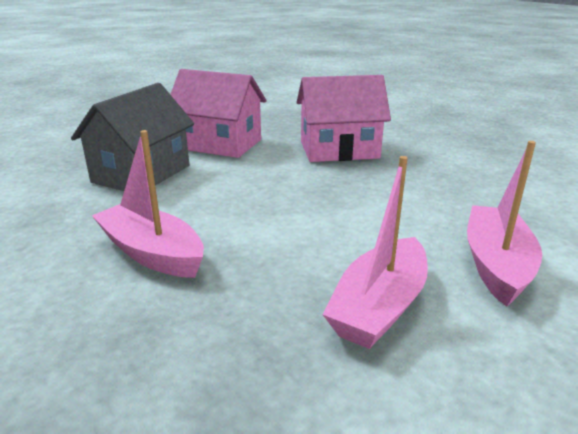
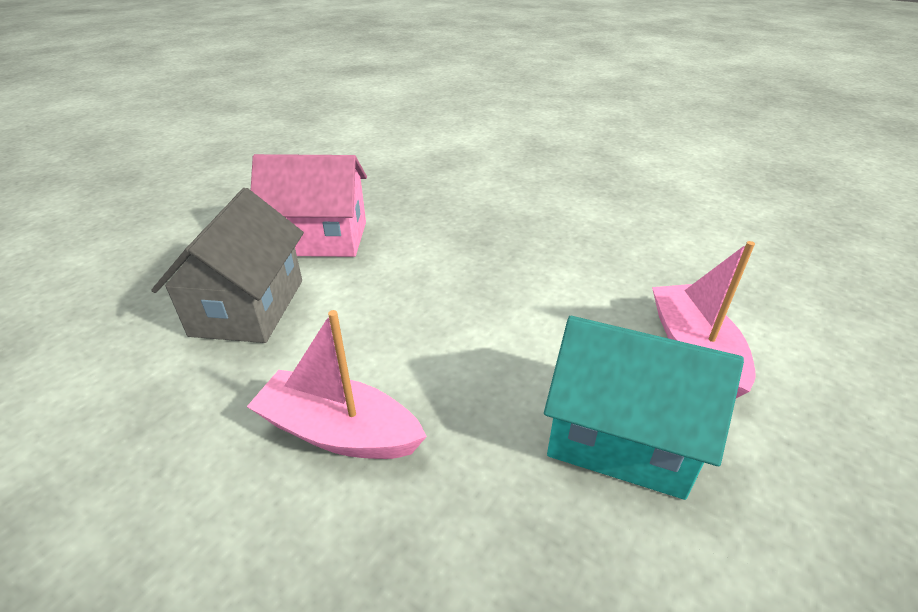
camera: 20 degrees left, 10 degrees up
pink house [297,75,391,162] -> none
pink boat [322,156,428,349] -> turquoise house [544,316,744,500]

